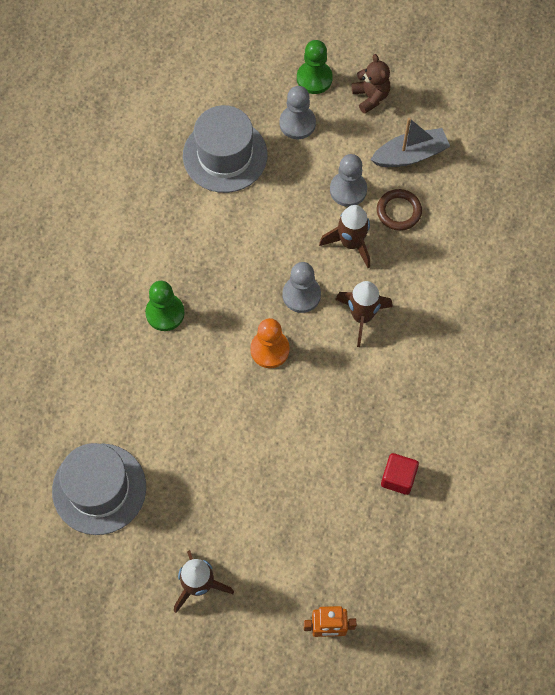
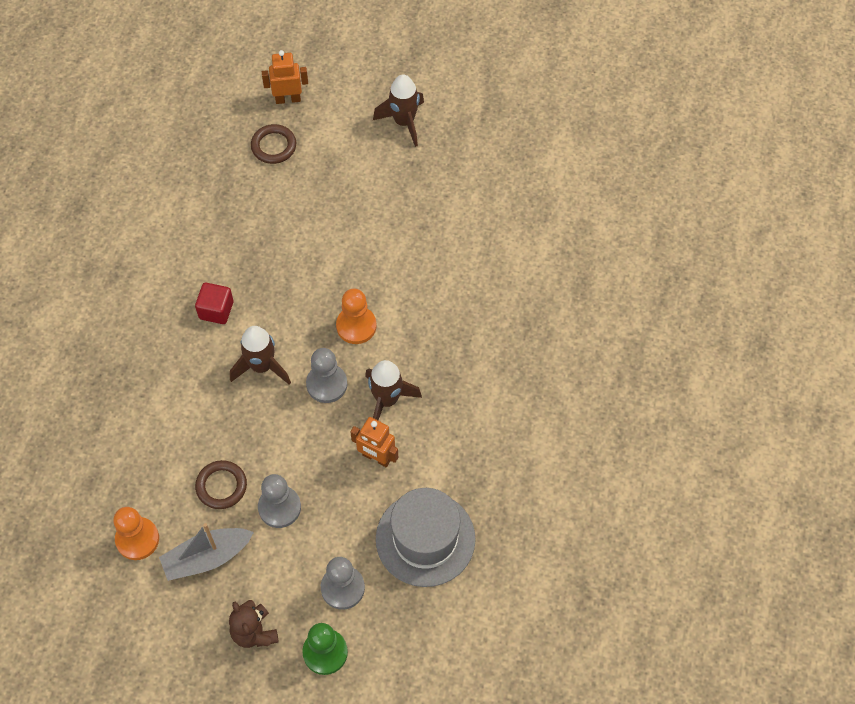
camera: 175 degrees right, 5 degrees down
grey hat [52,443,146,535] -> none
green pawn [145,281,185,331] -> none
brown rocket [319,205,370,268] -> brown rocket moved to [365,360,422,420]
red cube [381,453,419,495] -> red cube moved to [195,283,234,324]
none -> orange pawn [113,507,159,560]
none -> brown ring [251,124,296,164]
none -> orange robot [350,417,398,467]

